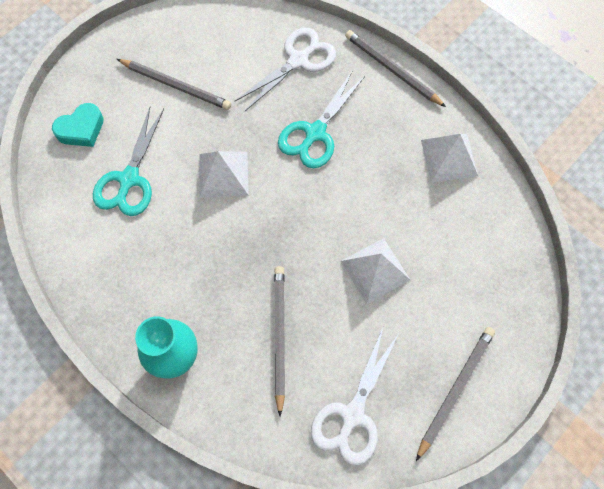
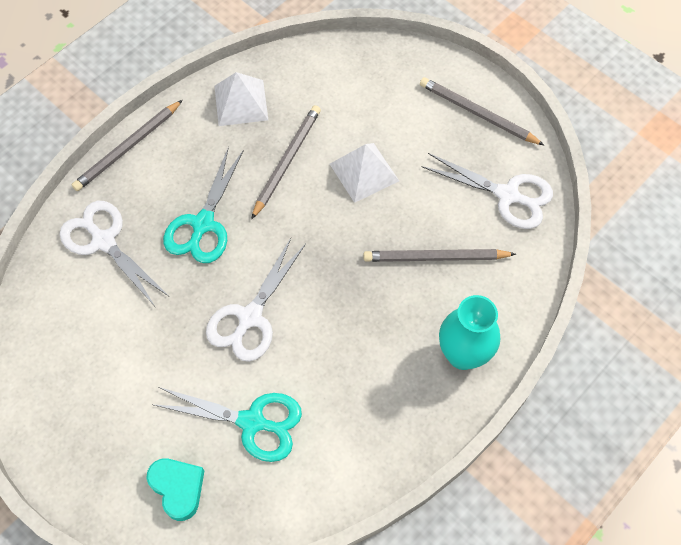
camera: 90 degrees left, 5 degrees down
grey pencil [117,59,231,110] -> grey pencil moved to [251,105,321,219]
white pyramid [199,151,249,198] -> white scissors [206,238,306,362]
turquoise scissors [278,70,365,168] -> turquoise scissors turned 75 degrees clockwise [163,146,244,263]

